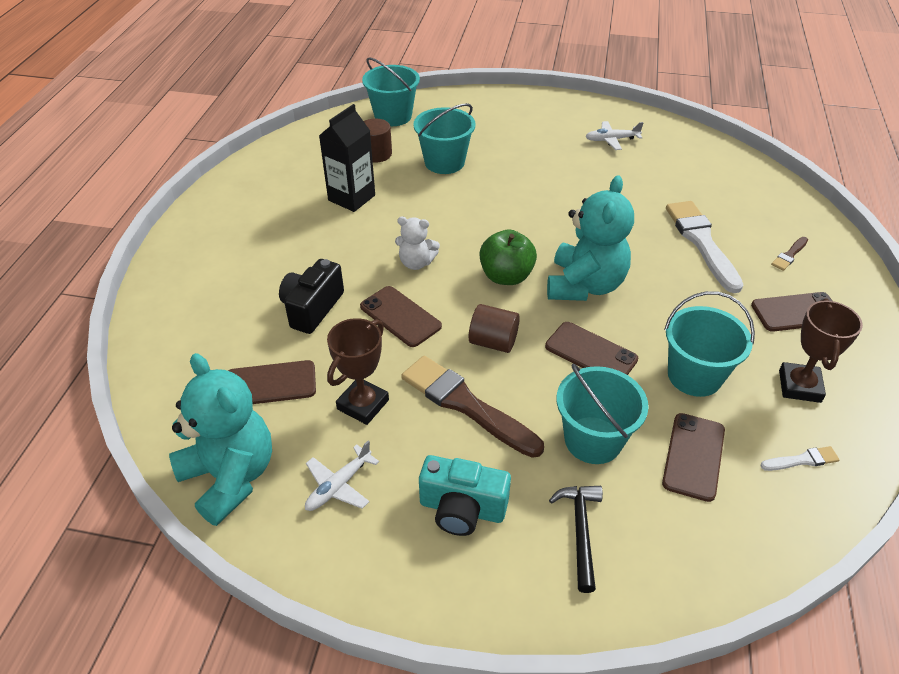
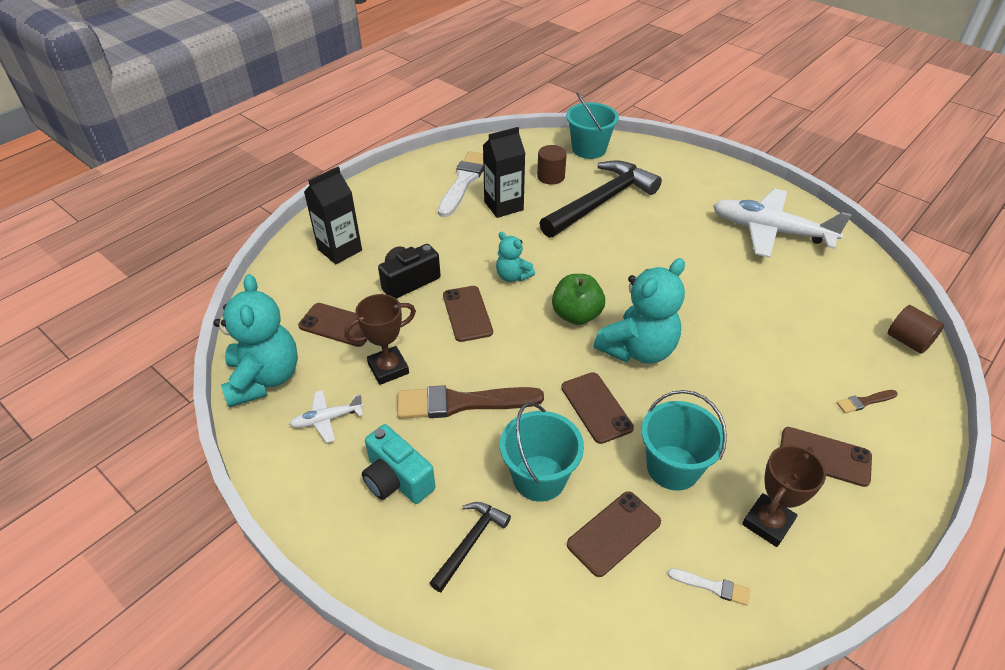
camera: 30 degrees right, 0 degrees up
white teddy bear [395,217,440,270] -> turquoise teddy bear [496,232,535,282]
brown brush [401,356,544,458] -> brown brush turned 75 degrees counterclockwise [397,385,544,419]
turquoise bucket [413,103,475,174] -> black hammer [540,160,662,238]
brown cylinder [469,304,520,353] -> brown cylinder moved to [888,305,944,354]
white plane [585,121,644,150] -> white plane [713,188,851,258], size x2.18
white brush [666,201,743,293] -> white brush moved to [438,151,484,217]
none -> black carton [304,167,362,264]

